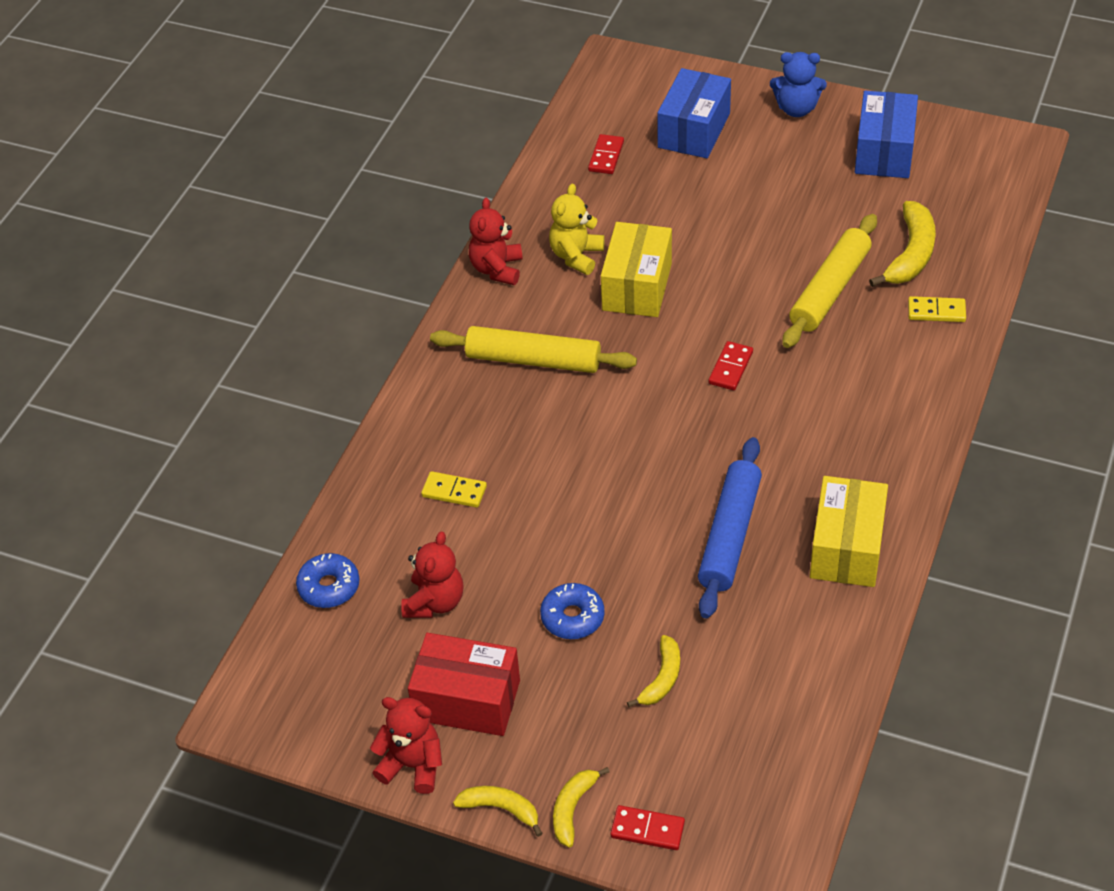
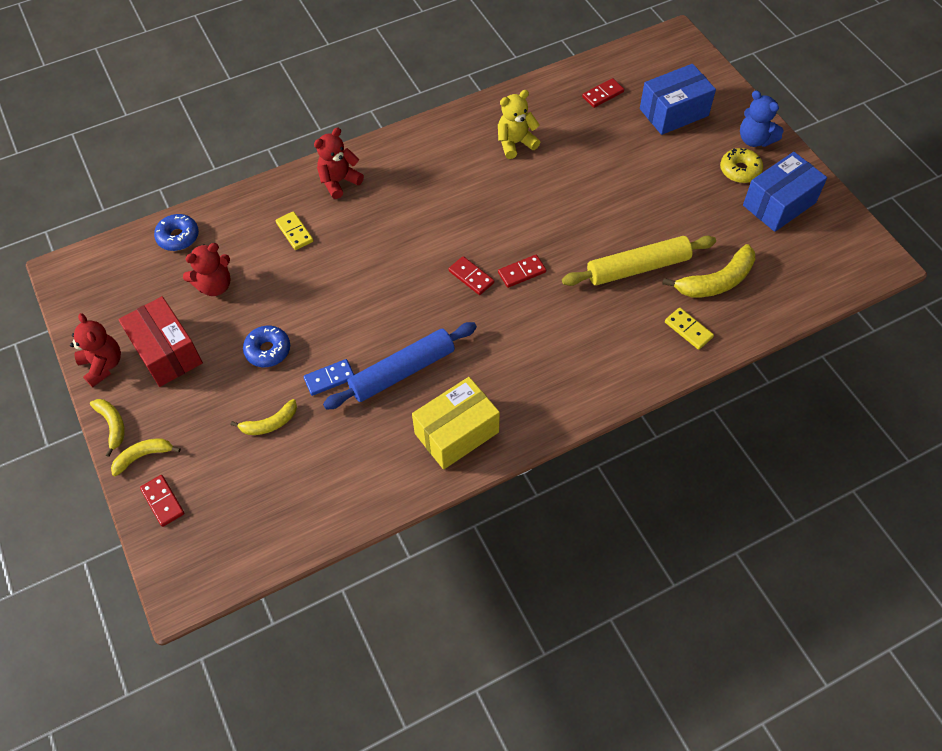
camera: 40 degrees right, 10 degrees up
yellow rolling pin [430,326,637,373] -> none
red teddy bear [469,198,523,285] -> red teddy bear moved to [314,127,364,199]
yellow box [601,222,672,317] -> none
none -> blue domino [303,359,354,396]
none -> red domino [448,256,494,295]
none -> yellow donut [720,148,763,183]

